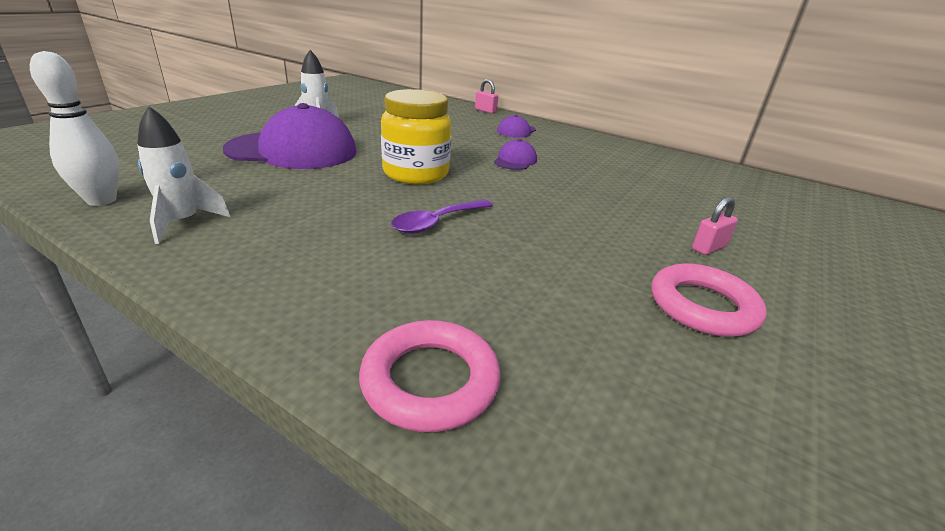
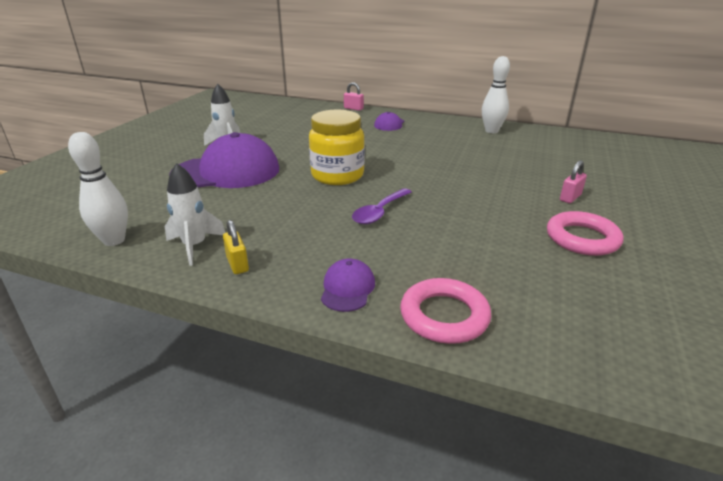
camera: 10 degrees left, 0 degrees up
purple cap [494,139,537,170] -> purple cap moved to [321,258,375,312]
none -> yellow padlock [223,220,249,274]
none -> white bowling pin [482,56,510,133]

